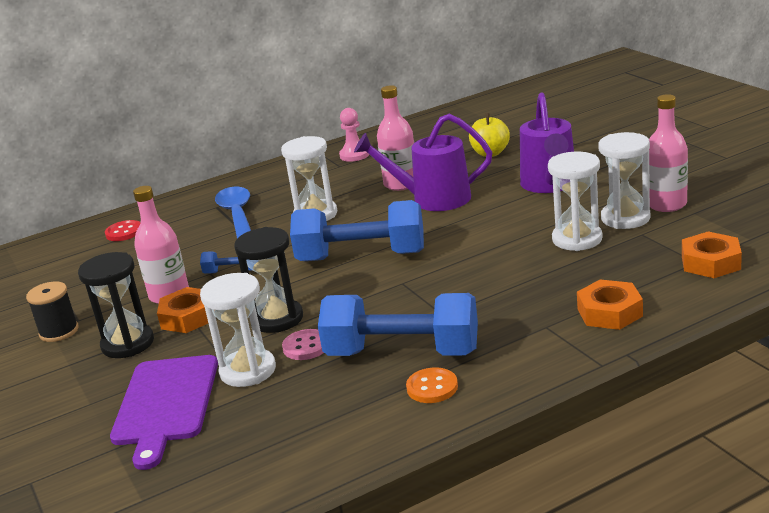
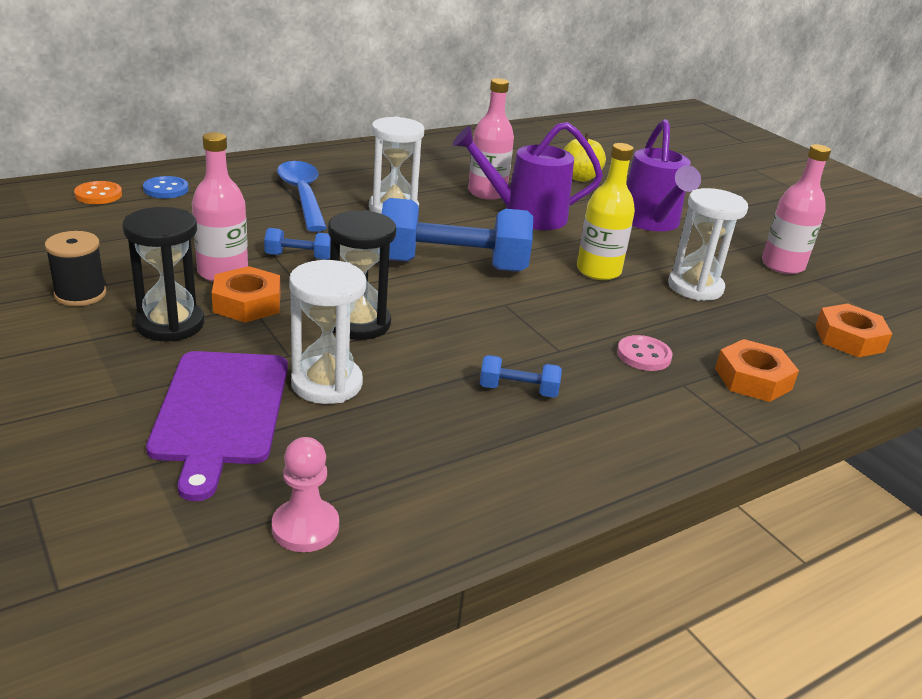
camera: 10 degrees left, 5 degrees up
red button [105,220,140,241] -> blue button [143,176,189,198]
pink button [282,329,324,360] -> pink button moved to [617,335,673,371]
blue dumbbell [318,293,478,356] -> blue dumbbell [480,355,562,398], size x0.43
pink pawn [339,108,369,162] -> pink pawn moved to [272,437,339,552]
orange button [406,367,458,403] -> orange button moved to [74,181,122,204]
white hourglass [598,132,650,229] -> none
none -> yellow bottle [577,143,635,280]

